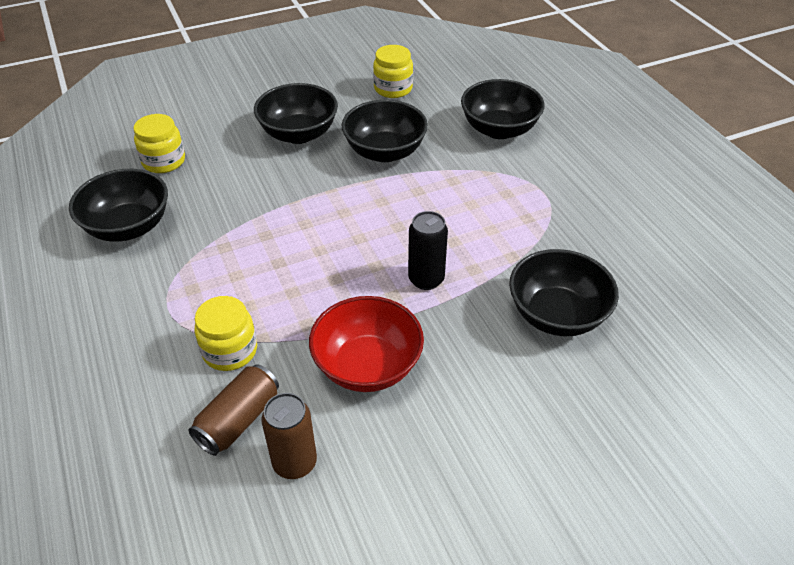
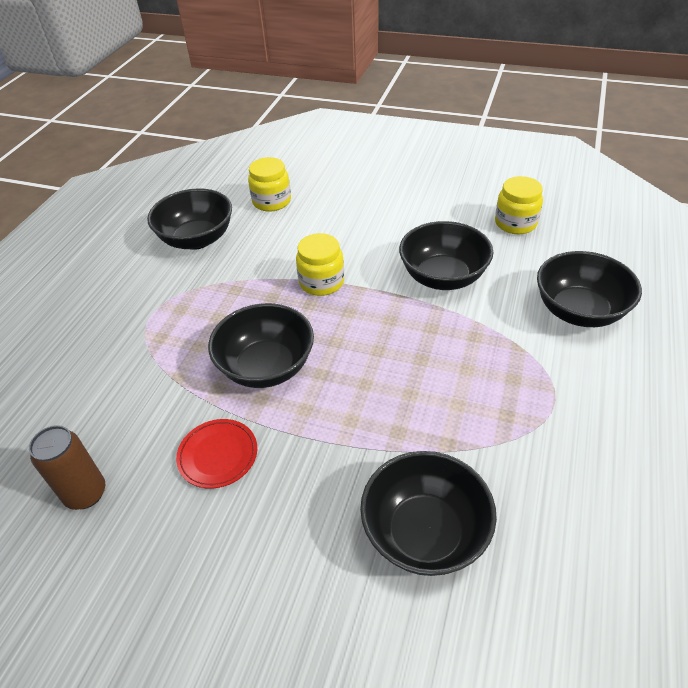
camera: 45 degrees right, 0 degrees up
brown can [188,364,279,456] -> none
yellow jar [194,296,257,371] -> yellow jar moved to [296,233,344,296]
black bowl [254,83,338,144] -> black bowl moved to [208,303,314,388]
red bowl [309,296,424,392] -> red plate [176,419,257,489]
black can [408,211,448,290] -> none

